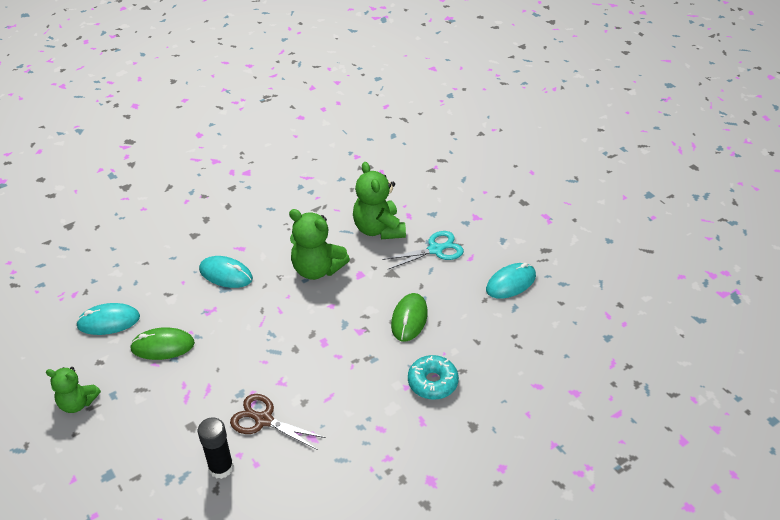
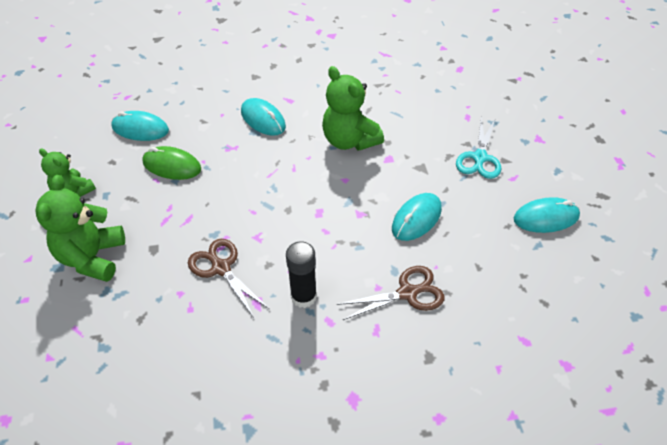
camera: 25 degrees right, 5 degrees up
black glue stick [198,417,234,479] -> black glue stick moved to [286,241,317,308]
green teddy bear [353,162,406,239] -> green teddy bear moved to [35,175,125,282]
turquoise scissors [382,231,464,270] -> turquoise scissors turned 105 degrees clockwise [456,118,501,179]
green mouse [391,293,428,341] -> turquoise mouse [392,193,442,241]
turquoise donut [408,355,459,400] -> brown scissors [337,266,445,320]

